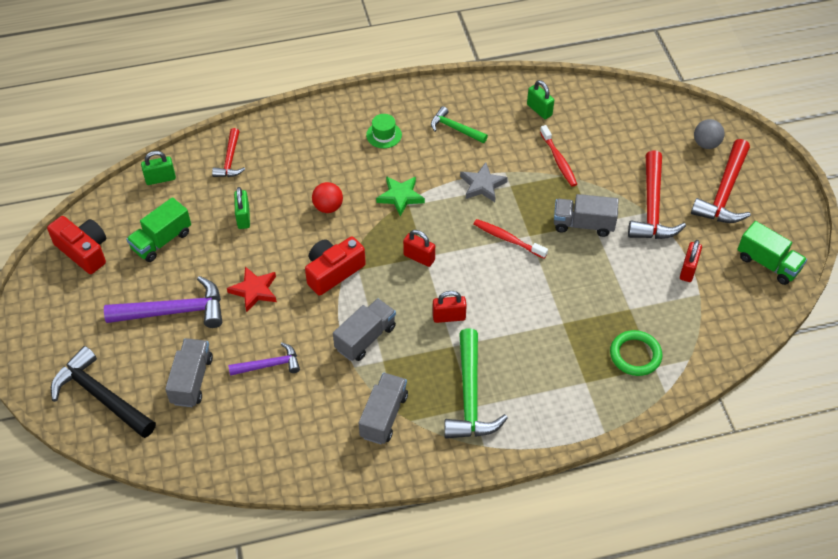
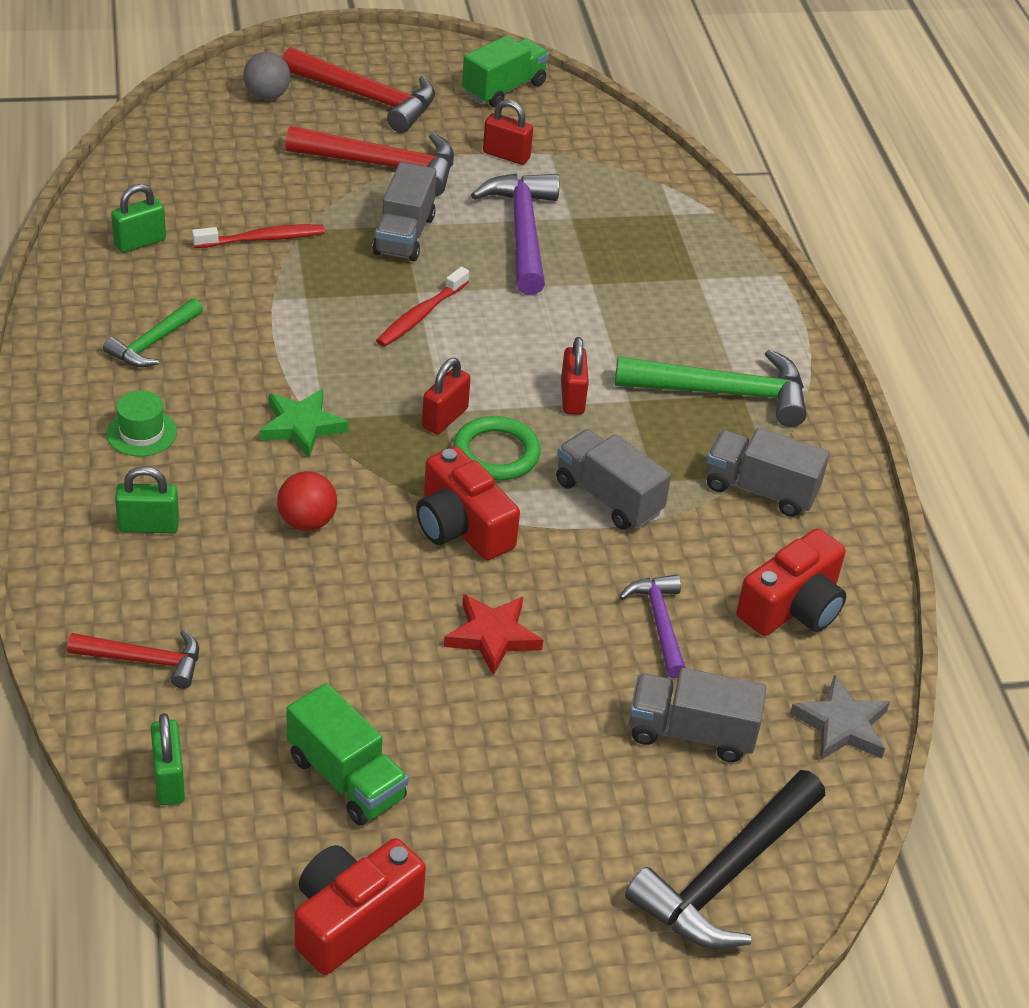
camera: 90 degrees left, 10 degrees down
purple hammer [104,276,222,328] -> purple hammer moved to [471,173,559,295]
green padlock [234,187,250,229] -> green padlock moved to [115,466,179,533]
grey star [460,162,508,202] -> grey star moved to [790,675,890,760]
green ring [610,330,662,376] -> green ring moved to [453,416,541,480]
none -> red camera [737,528,846,636]

